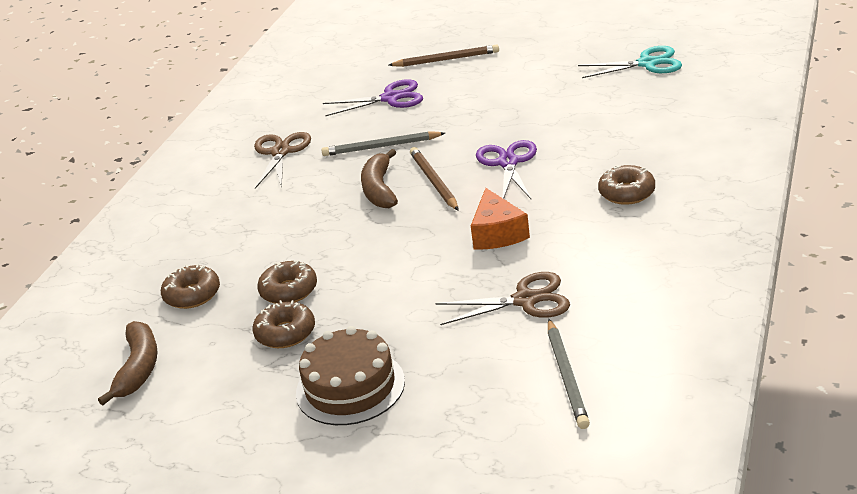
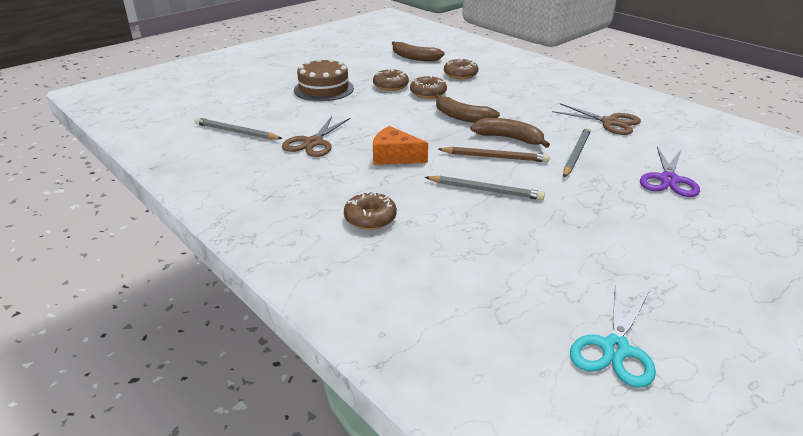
camera: 115 degrees right, 0 degrees up
brown pencil [389,44,499,67] -> none
purple scissors [476,140,537,199] -> grey pencil [425,176,545,200]
none -> brown banana [435,94,500,123]

